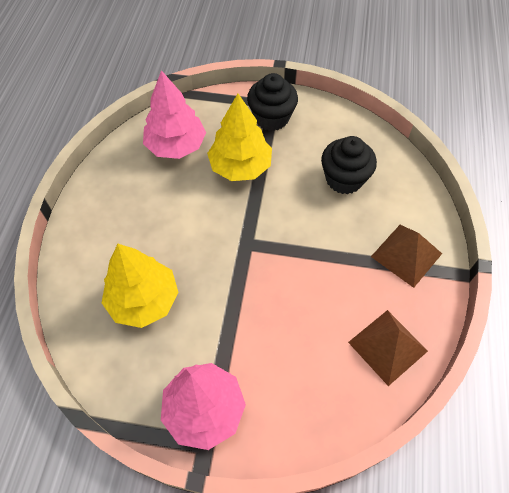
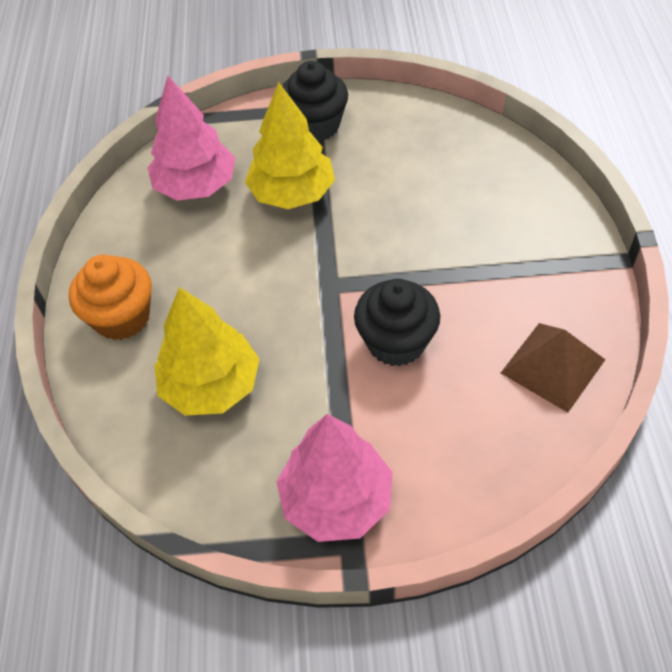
camera: 10 degrees left, 5 degrees down
black cupcake [321,136,377,194] -> black cupcake moved to [354,279,440,366]
brown pyramid [371,225,442,288] -> none
none -> orange cupcake [69,255,152,340]

